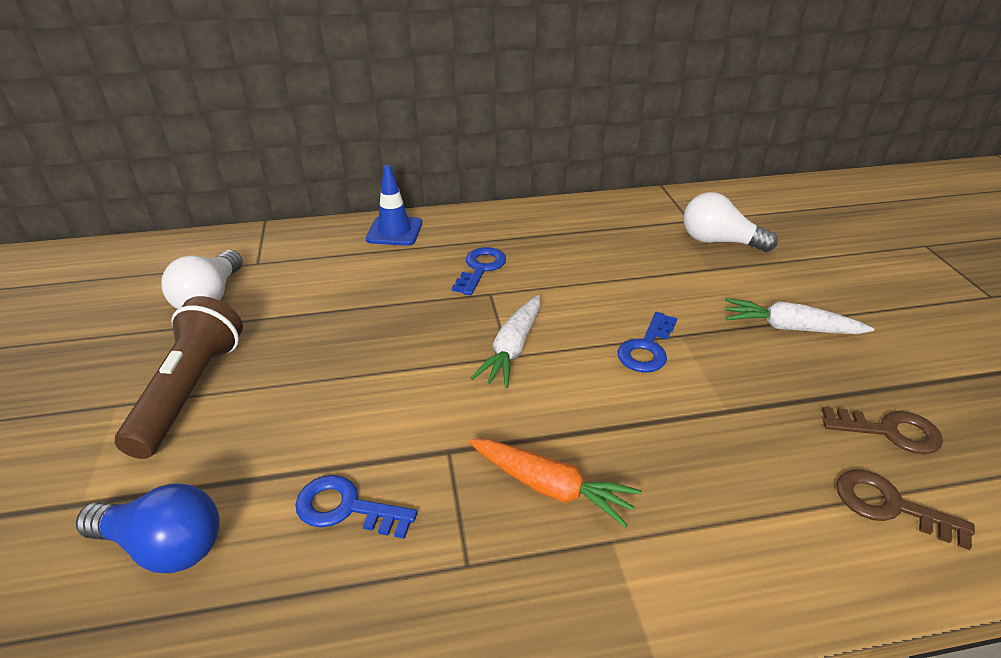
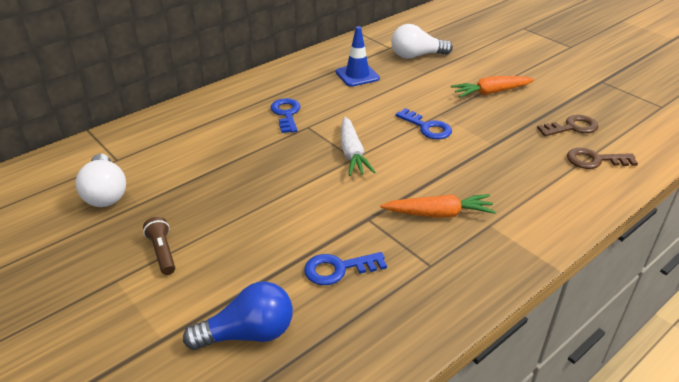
camera: 30 degrees left, 0 degrees up
brown flashlight [115,296,243,459] -> brown flashlight [143,217,175,275], size x0.49
blue traffic cone [366,165,422,246] -> blue traffic cone moved to [336,26,380,87]
blue key [617,312,677,373] -> blue key turned 45 degrees counterclockwise [396,108,452,139]
white carrot [725,298,874,334] -> orange carrot [451,76,535,98]

